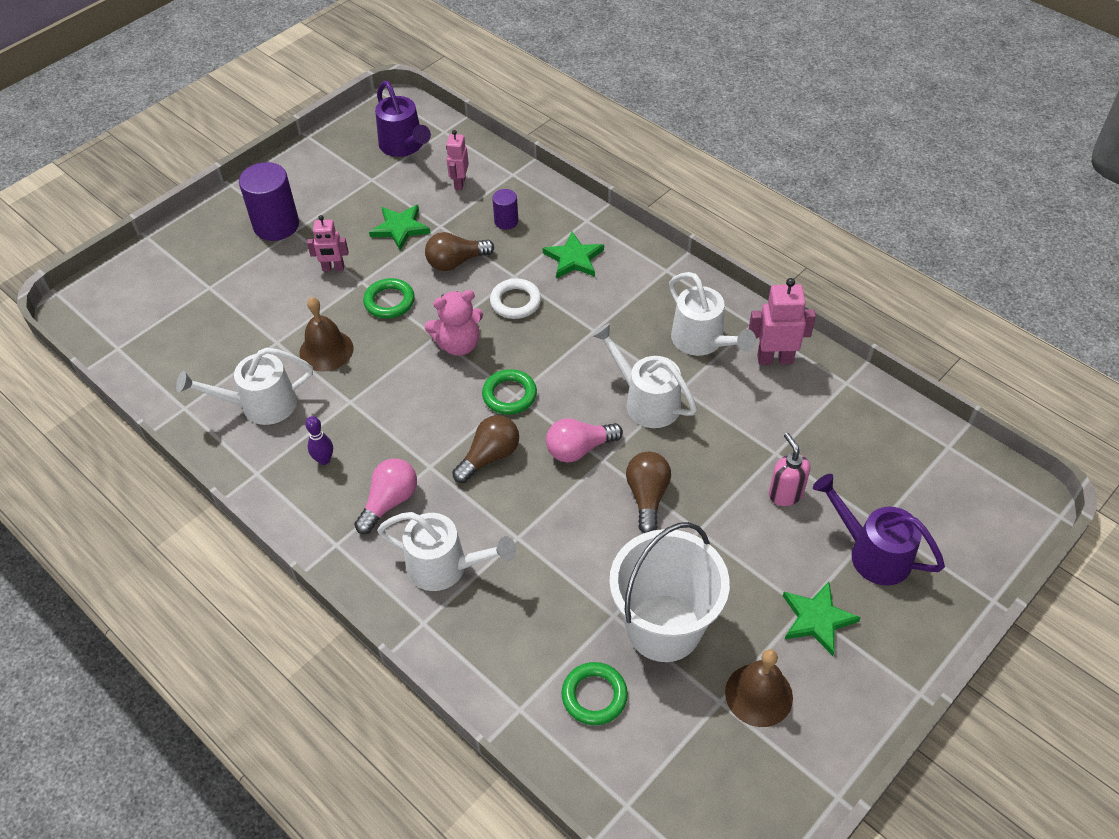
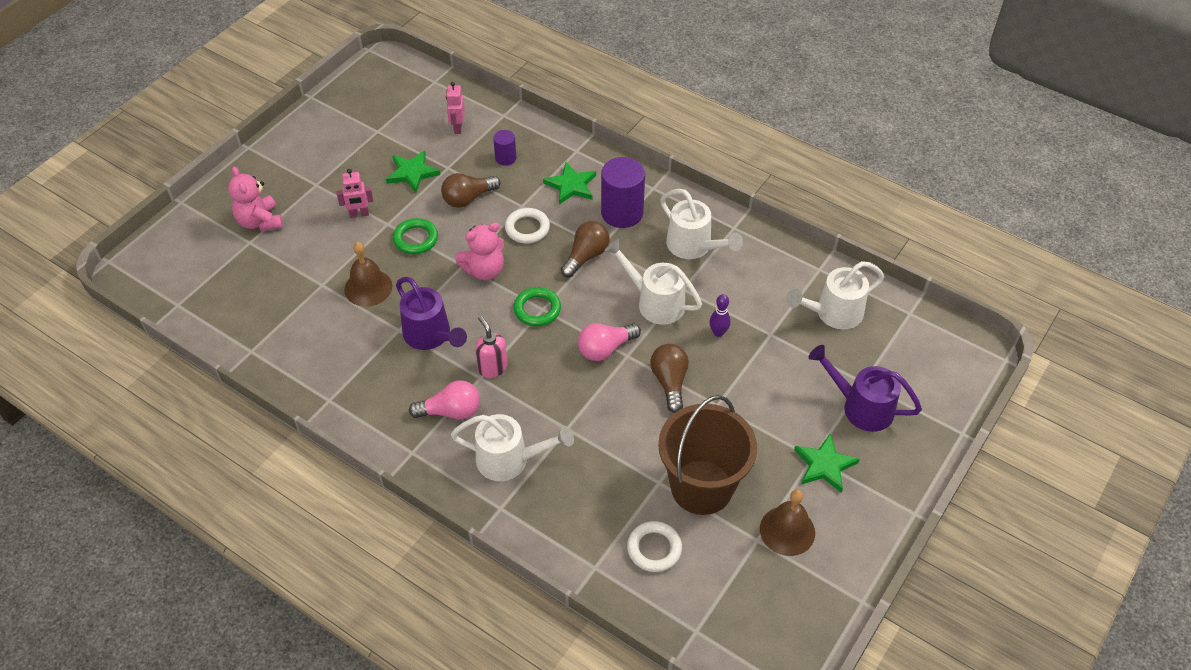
camera: 10 degrees left, 0 degrees up
white watering can [176,347,313,425] -> white watering can moved to [786,261,884,329]
purple cylinder [239,162,299,241] -> purple cylinder moved to [601,157,645,228]
purple bowling pin [305,416,333,465] -> purple bowling pin moved to [709,294,731,337]
pink light bulb [354,458,417,534] -> pink light bulb turned 60 degrees clockwise [409,380,480,419]
purple watering can [375,81,431,157] -> purple watering can moved to [396,277,467,350]
brown light bulb [452,415,519,483] -> brown light bulb moved to [561,221,610,277]
green ring [562,662,628,725] -> white ring [627,521,682,572]
white bucket [609,522,730,662] -> brown bucket [658,395,757,515]
pink robot [749,278,816,365] -> none
pink soap dispenser [769,433,810,506] -> pink soap dispenser moved to [475,316,508,378]
none -> pink teddy bear [228,166,283,231]

